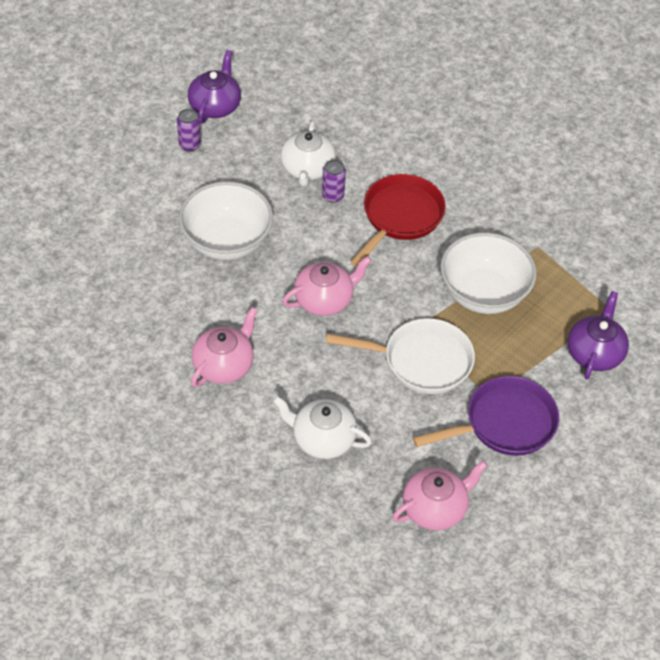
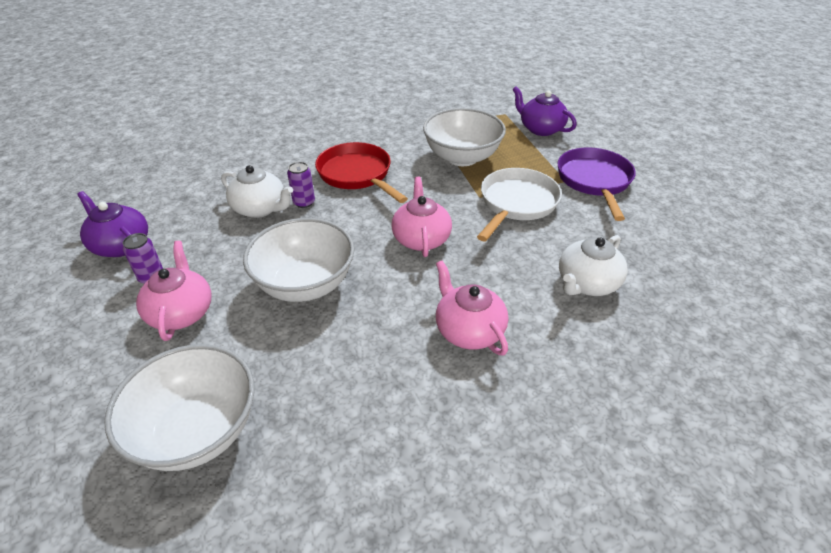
camera: 65 degrees left, 10 degrees down
pink teapot [392,461,488,530] -> pink teapot moved to [136,241,211,341]
none -> white bowl [104,344,255,471]

